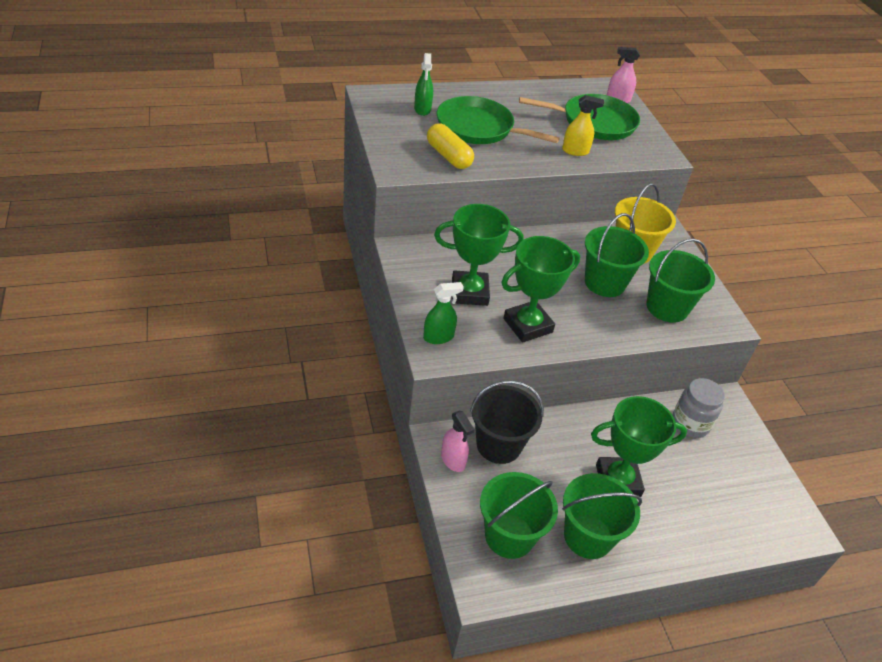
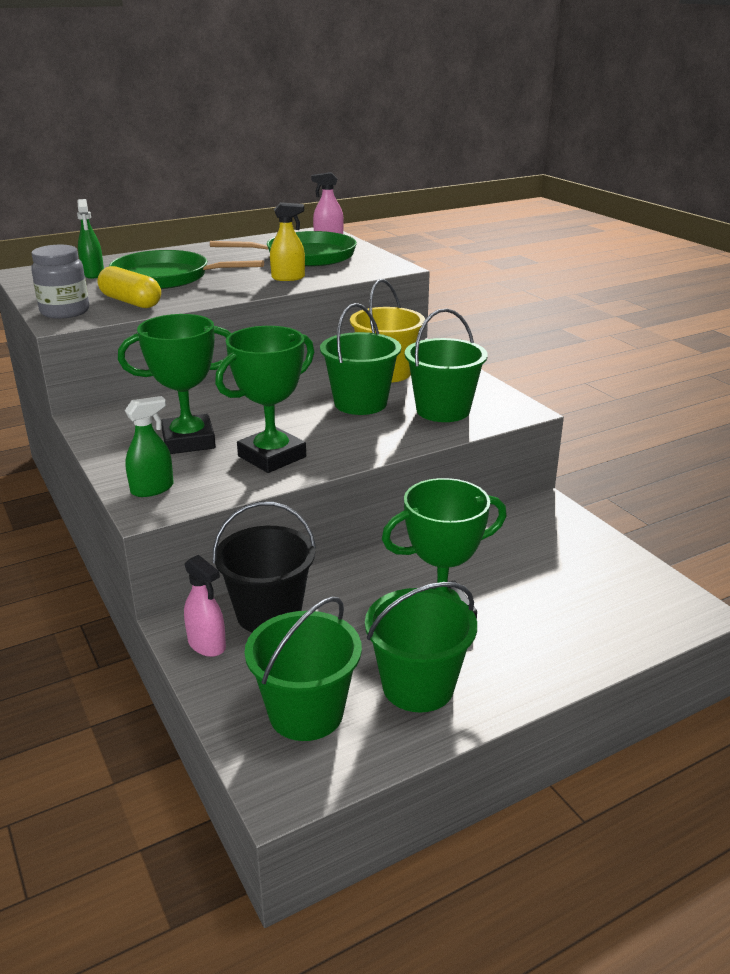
camera: 10 degrees left, 15 degrees down
grey jar [672,378,725,438] -> grey jar moved to [31,245,89,319]

